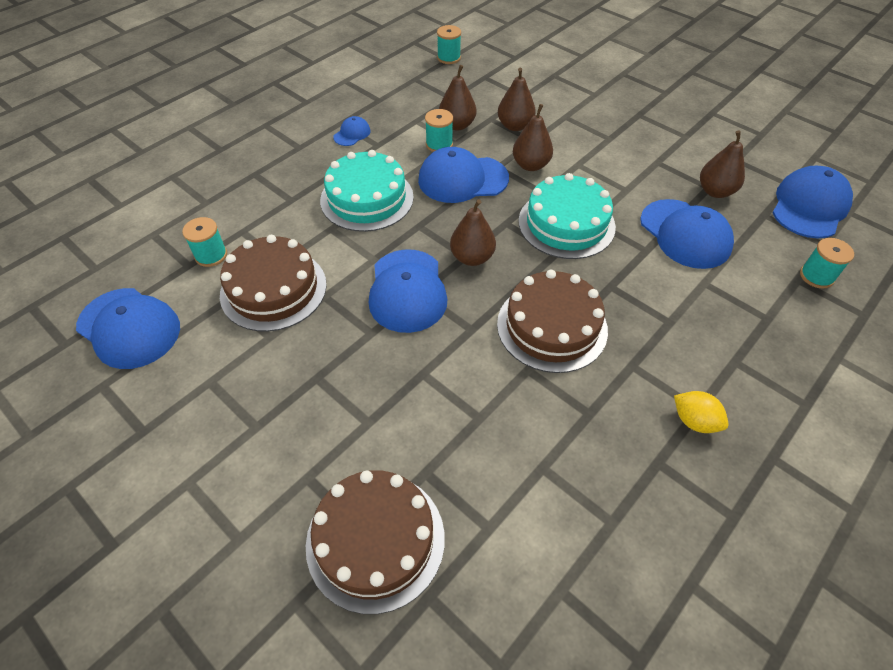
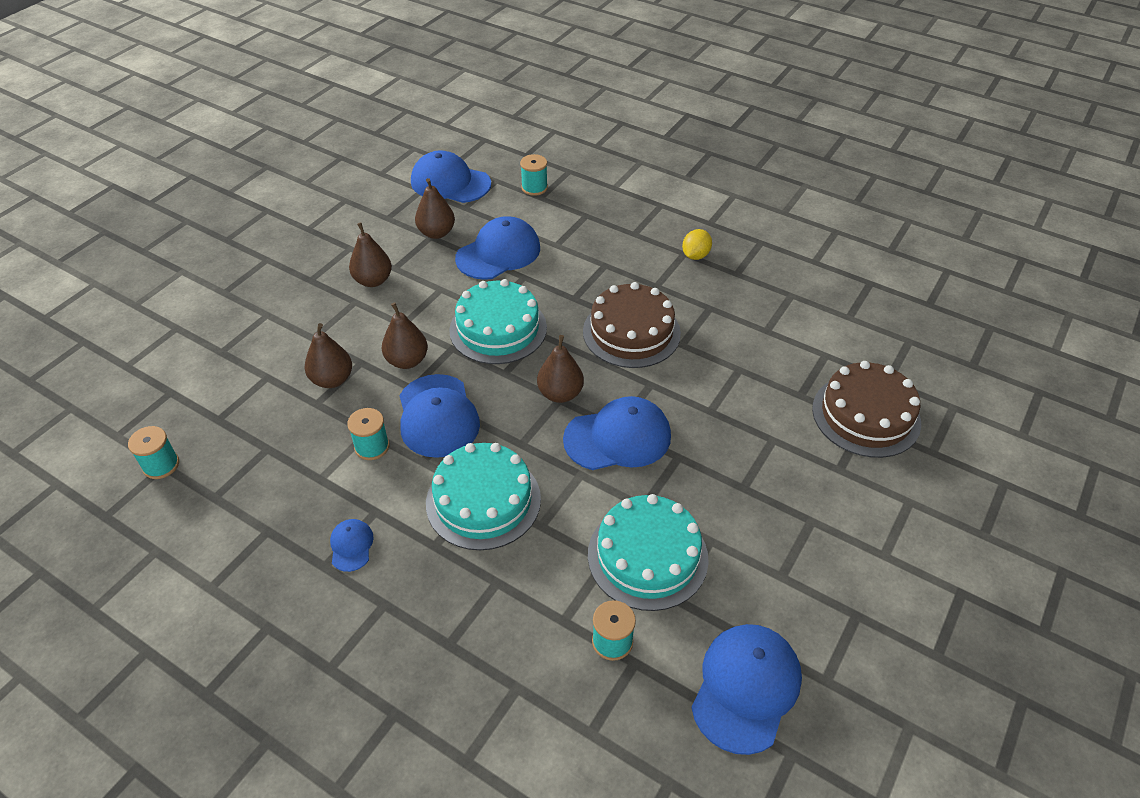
camera: 100 degrees left, 5 degrees down
brown cake [220,235,327,332] -> turquoise cake [588,494,709,611]
blue cap [333,116,370,146] -> blue cap turned 60 degrees clockwise [330,519,374,572]
brown pear [439,65,476,131] -> brown pear moved to [349,222,392,287]

